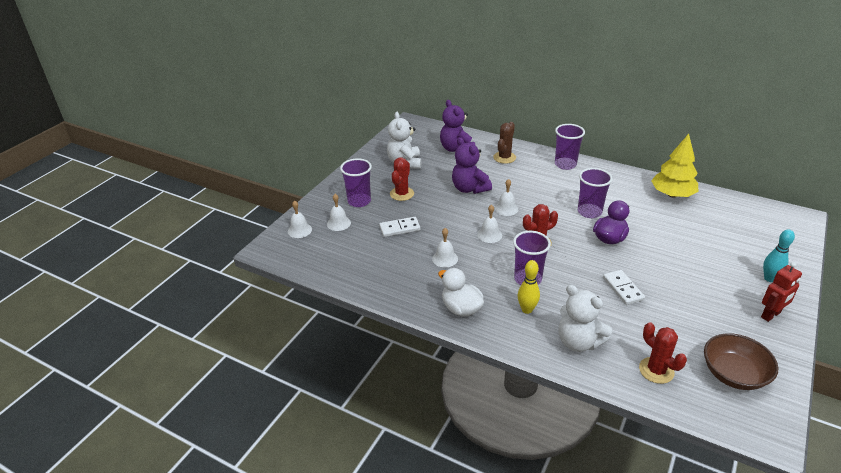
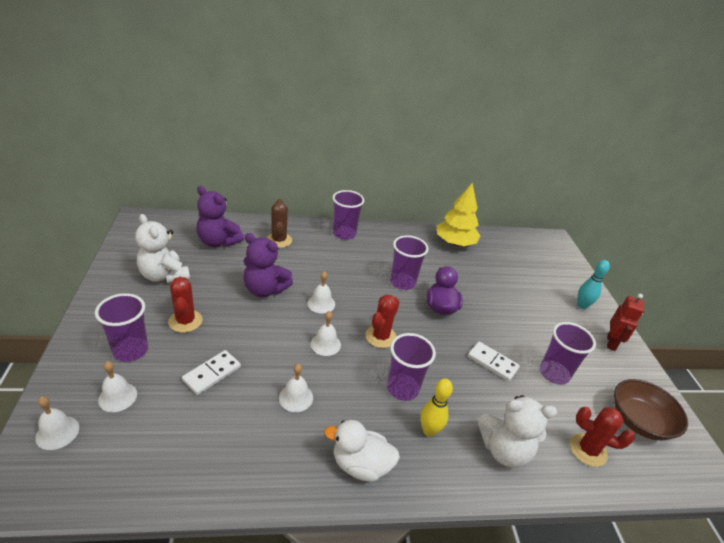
camera: 40 degrees left, 0 degrees up
none -> purple cup [540,322,596,385]

